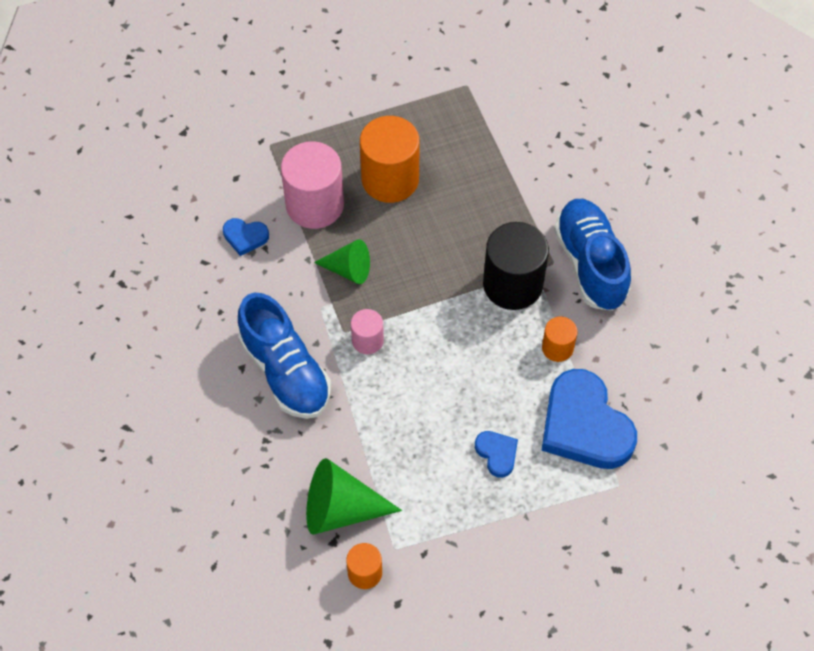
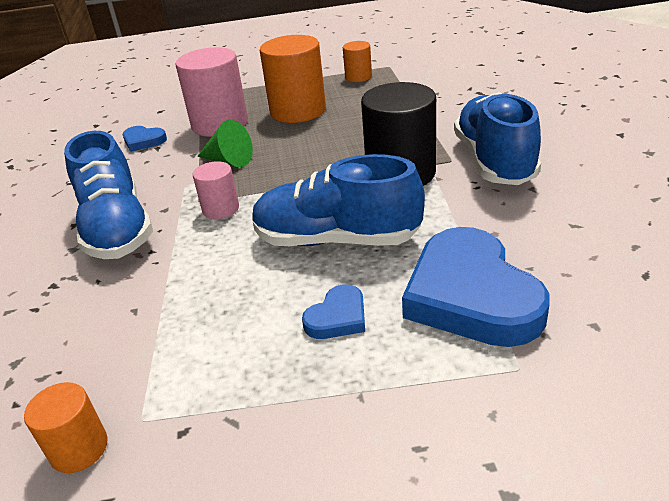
camera: 15 degrees right, 25 degrees down
green cone [306,458,402,535] -> none
blue heart [475,431,518,478] -> blue heart turned 60 degrees clockwise [302,284,365,339]
orange cylinder [542,316,578,362] -> orange cylinder moved to [343,41,372,82]
none -> blue shoe [252,154,425,246]

